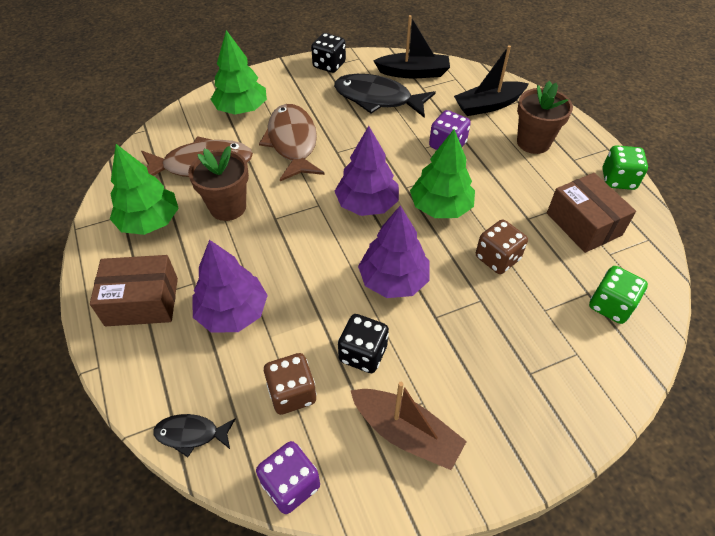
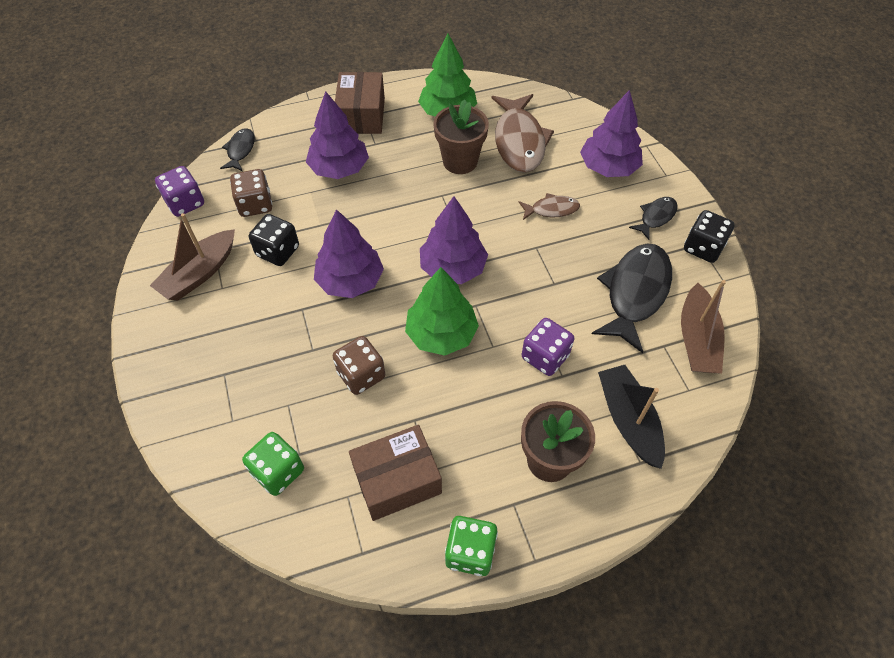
camera: 95 degrees right, 5 degrees up
green tree [211,30,267,115] -> purple tree [580,90,643,177]
brown fish [259,104,325,181] -> brown fish [519,193,580,220], size x0.51
black boat [373,15,450,78] -> brown boat [681,280,726,374]
none -> black fish [629,197,678,240]

